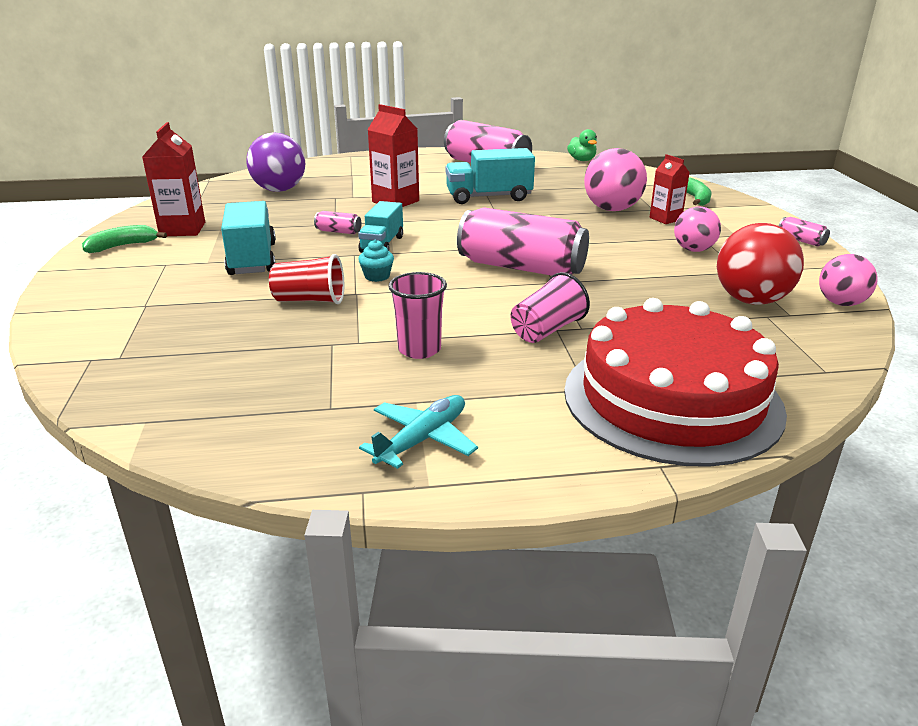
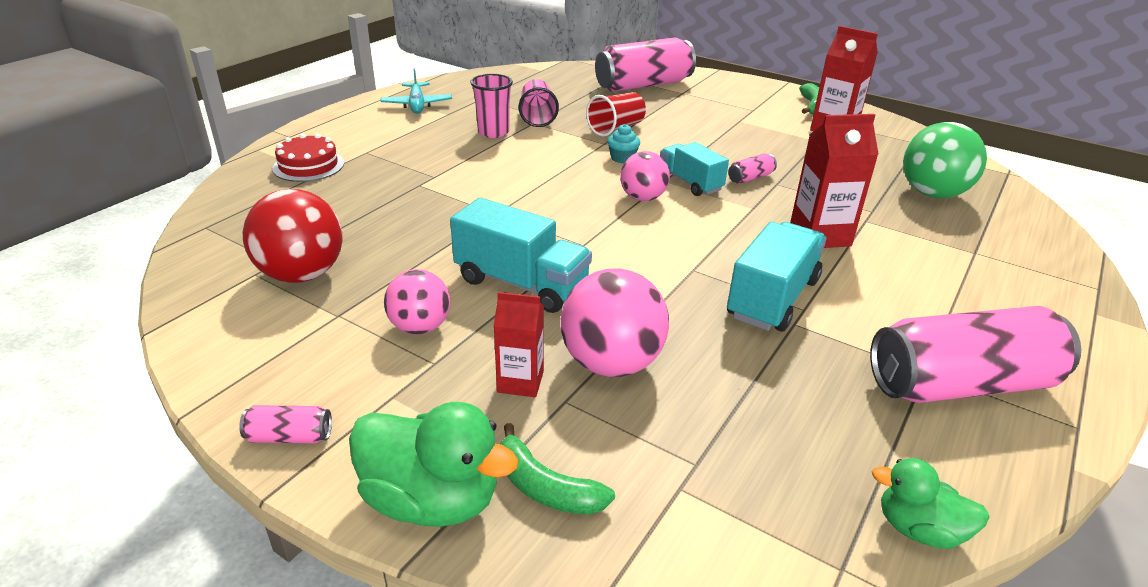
camera: 130 degrees right, 5 degrees up
turquoise truck [221,201,276,275] -> turquoise truck moved to [450,198,592,313]
purple ball [247,132,305,192] -> green ball [903,122,987,198]
pink can [457,207,589,276] -> pink can moved to [595,38,696,92]
pink cup [511,272,590,343] -> pink cup moved to [519,79,559,127]
red cake [564,298,787,467] -> red cake [272,134,344,182], size x0.44
pink ball [819,254,878,306] -> pink ball moved to [620,151,670,201]
none -> green duck [349,402,519,527]

